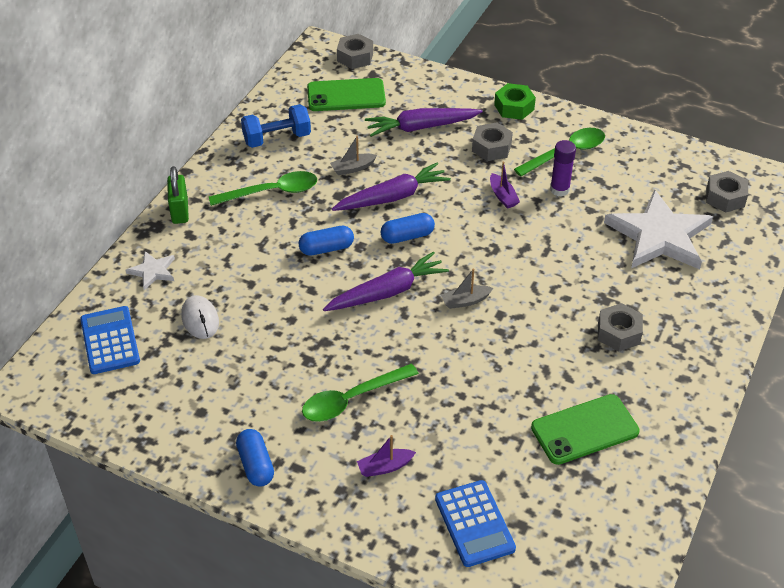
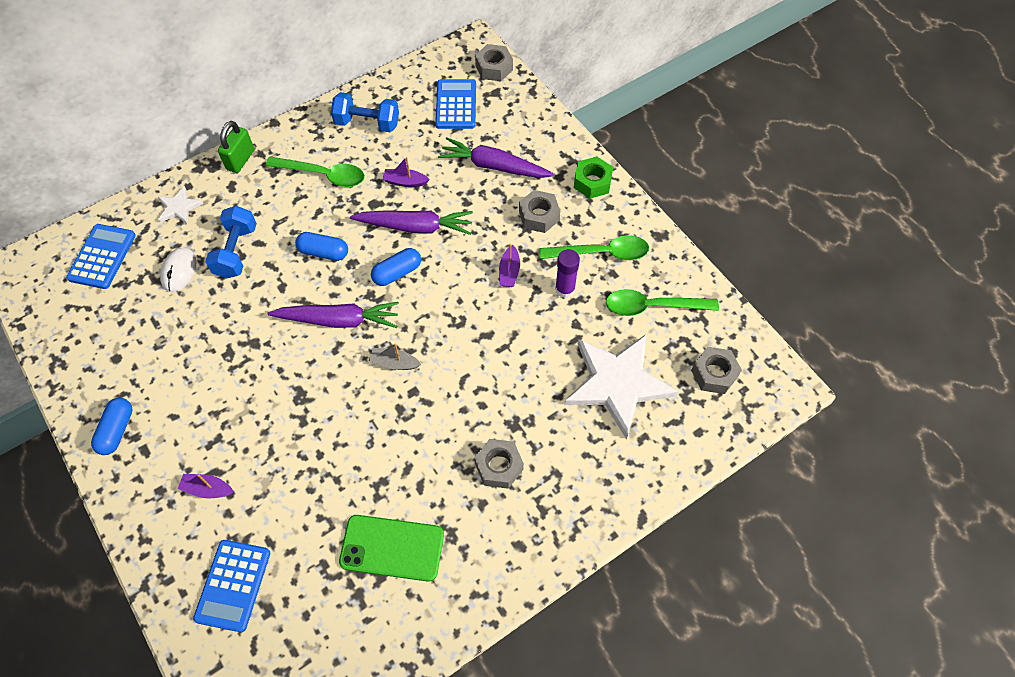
camera: 30 degrees right, 15 degrees up
green spoon [302,364,419,422] -> green spoon moved to [606,289,719,316]
green phone [307,78,386,111] -> blue calculator [435,79,476,129]
grey boat [330,136,377,175] -> purple boat [383,157,430,187]
blue capsule [381,213,435,244] -> blue capsule turned 45 degrees counterclockwise [371,248,421,286]
none -> blue dumbbell [205,206,257,279]

